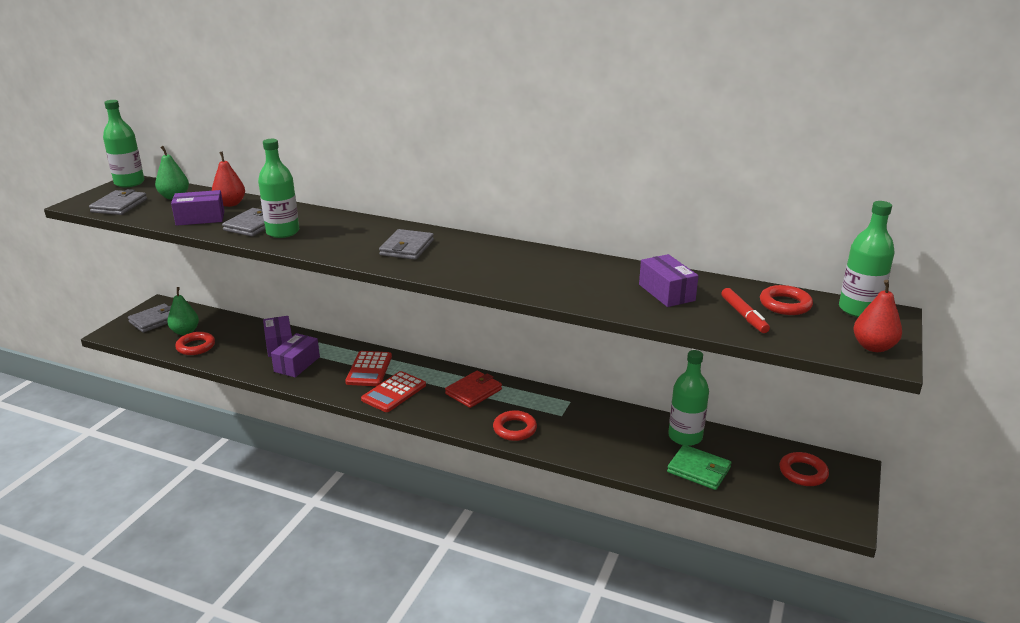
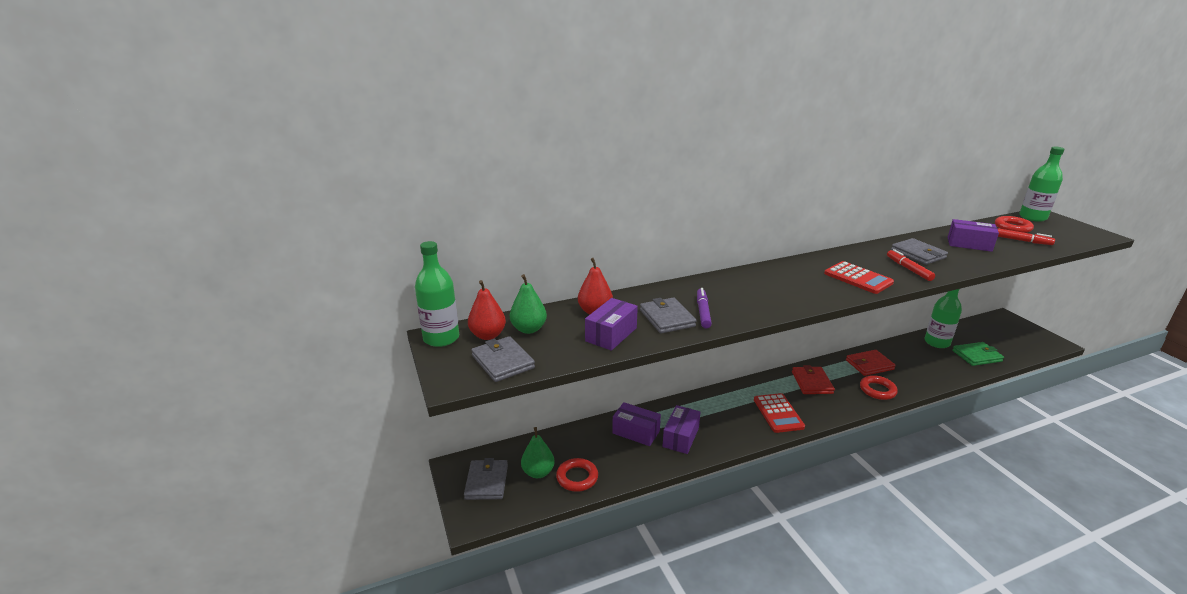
camera: 45 degrees left, 0 degrees up
green bottle [258,139,299,238] -> purple marker [697,288,712,328]
purple box [271,333,320,377] -> purple box turned 45 degrees clockwise [662,405,701,454]
red calculator [345,351,392,386] -> red calculator moved to [824,261,894,294]
grey wallet [379,229,434,260] -> grey wallet moved to [891,238,948,265]
red ring [780,452,829,486] -> none
red pear [853,280,902,352] -> red pear moved to [468,280,506,340]
none -> red wallet [846,350,896,376]
none -> red marker [887,249,935,281]

